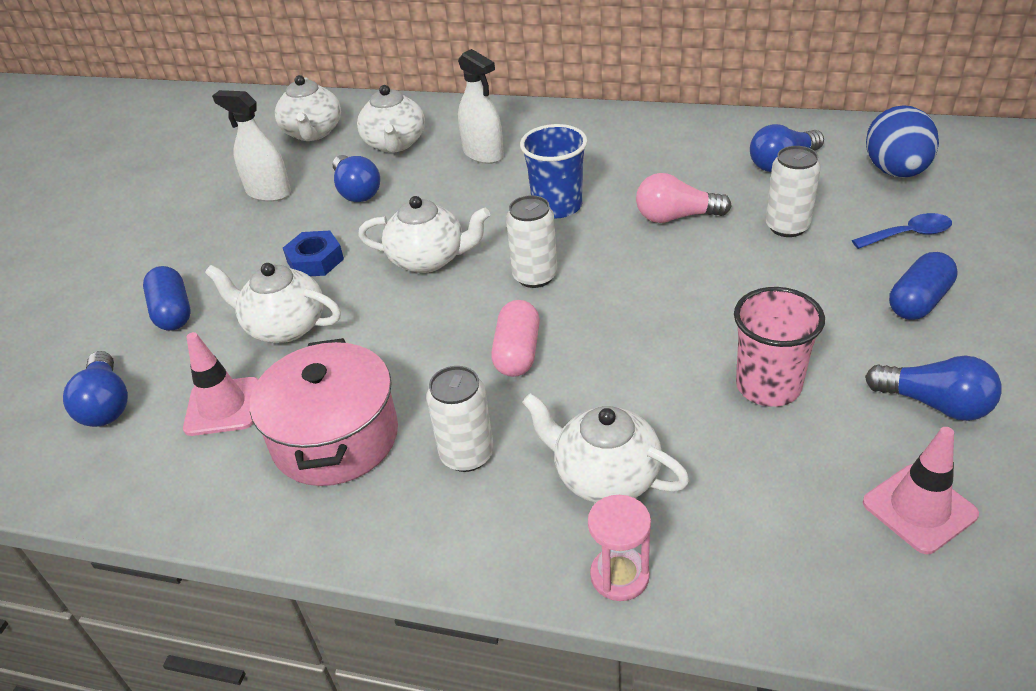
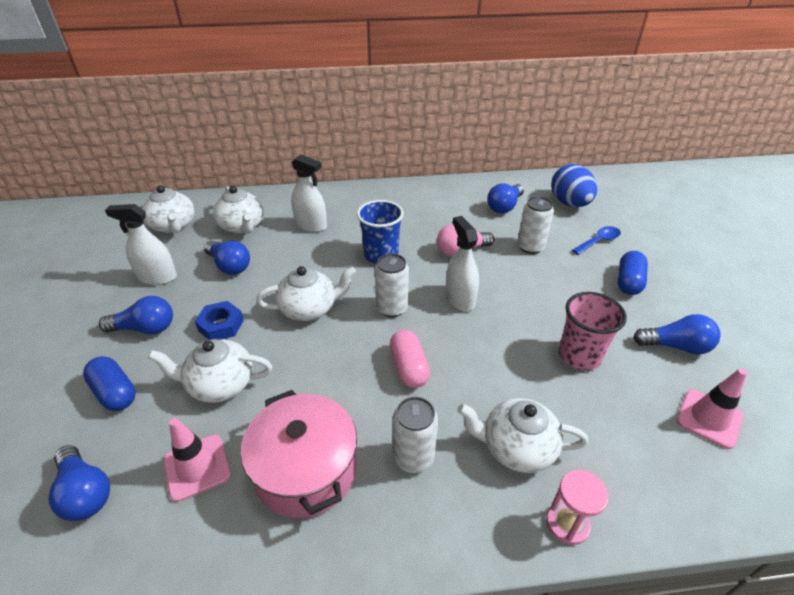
camera: 25 degrees left, 0 degrees up
none -> blue light bulb [99,296,173,334]
none -> white spray bottle [445,216,479,312]

